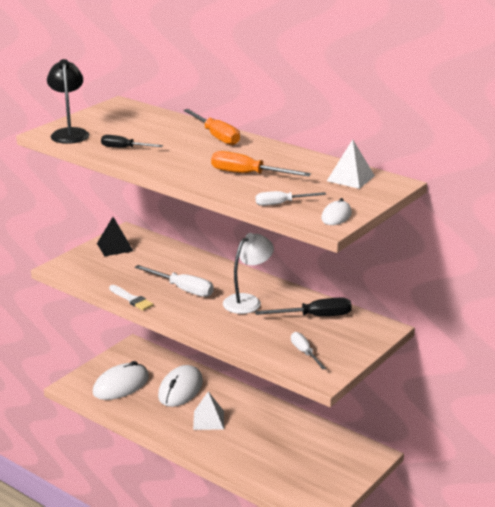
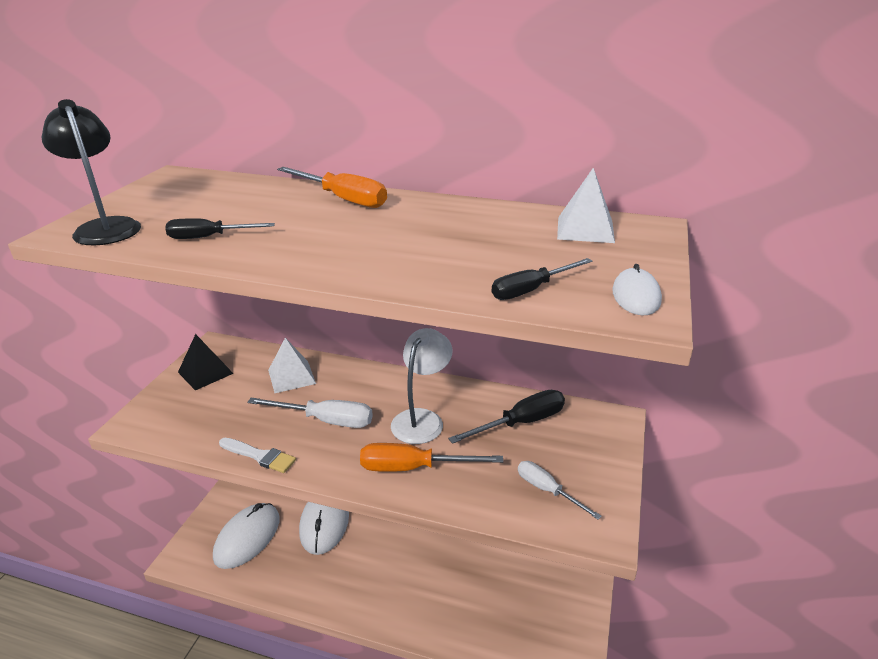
camera: 20 degrees left, 5 degrees up
white pyramid [193,391,224,430] -> white pyramid moved to [268,338,316,393]
orange screwdriver [211,151,311,176] -> orange screwdriver moved to [360,443,503,472]
white screwdriver [255,191,326,206] -> black screwdriver [492,258,592,300]

